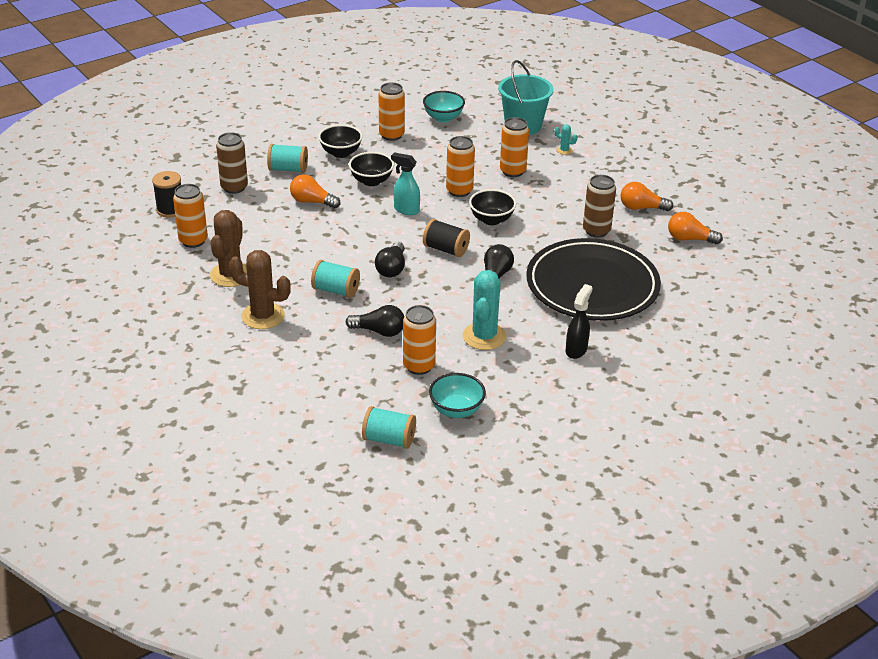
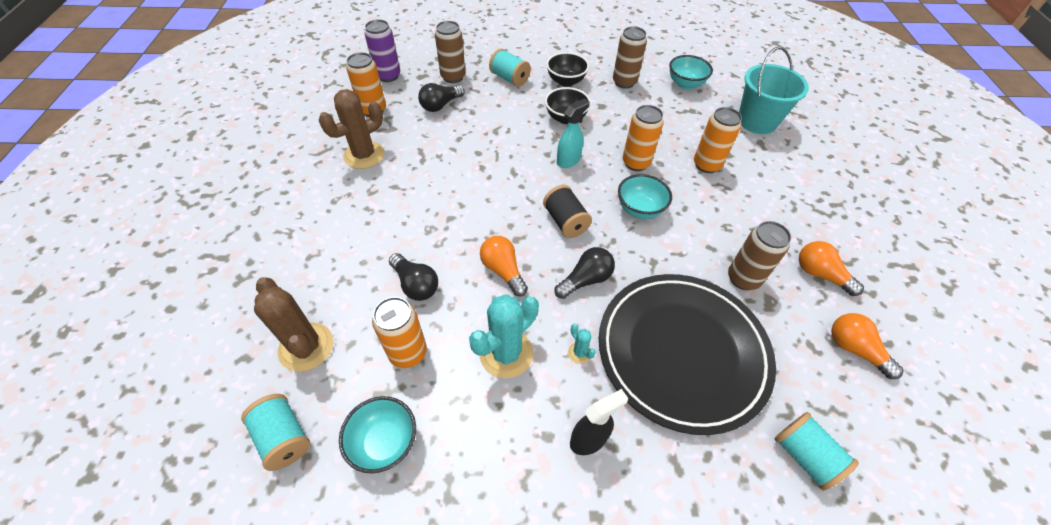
camera: 35 degrees right, 15 degrees up
black spool [152,171,181,218] -> purple can [365,19,400,82]
brown cactus [229,250,291,329] -> brown cactus moved to [254,277,333,371]
orange light bulb [290,174,341,209] -> orange light bulb moved to [480,236,528,297]
turquoise spool [311,260,360,298] -> turquoise spool moved to [774,412,859,491]
black light bulb [375,242,405,277] -> black light bulb moved to [418,83,465,112]
orange can [379,82,405,141] -> brown can [613,27,647,89]
turquoise spray bottle [391,152,420,215] -> turquoise spray bottle turned 75 degrees clockwise [557,98,590,168]
black bowl [469,189,516,225] -> turquoise bowl [618,174,672,219]
turquoise cactus [555,124,577,155] -> turquoise cactus moved to [568,324,596,364]

